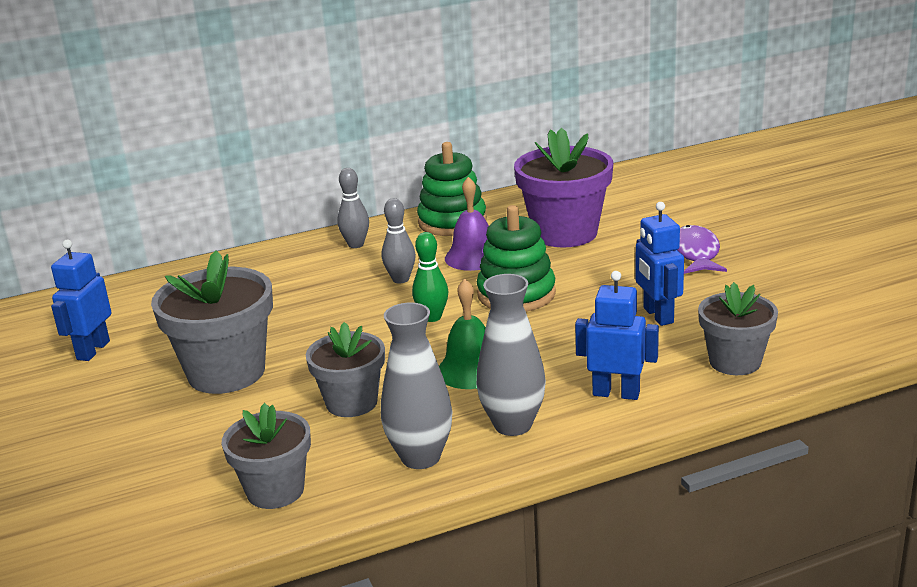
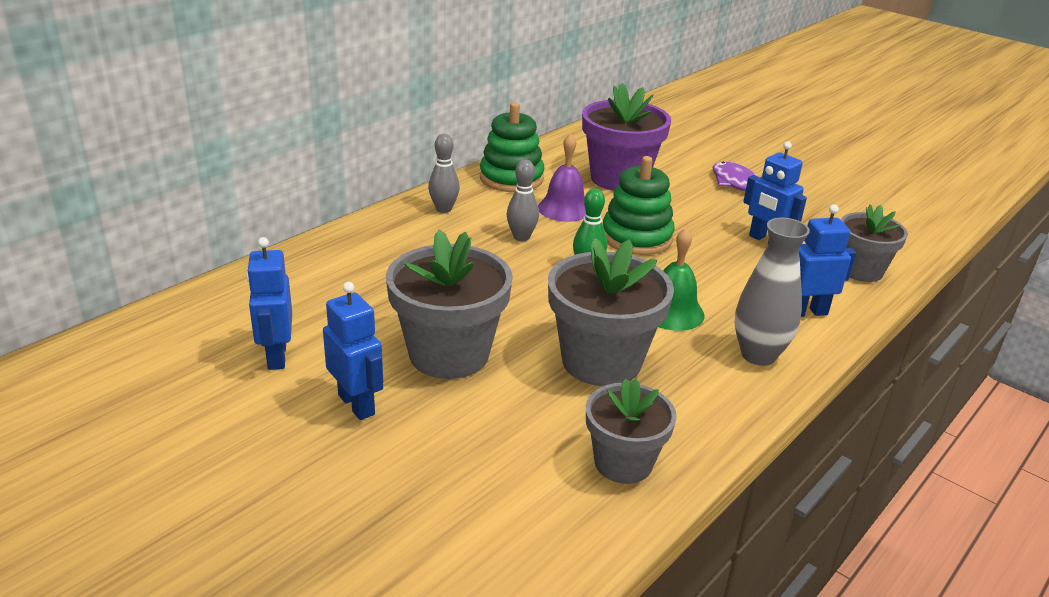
camera: 30 degrees left, 5 degrees up
grey flower pot [306,322,385,417] -> grey flower pot [548,238,674,386], size x1.58
grey vase [381,303,452,469] -> none
none -> blue robot [323,282,383,420]

